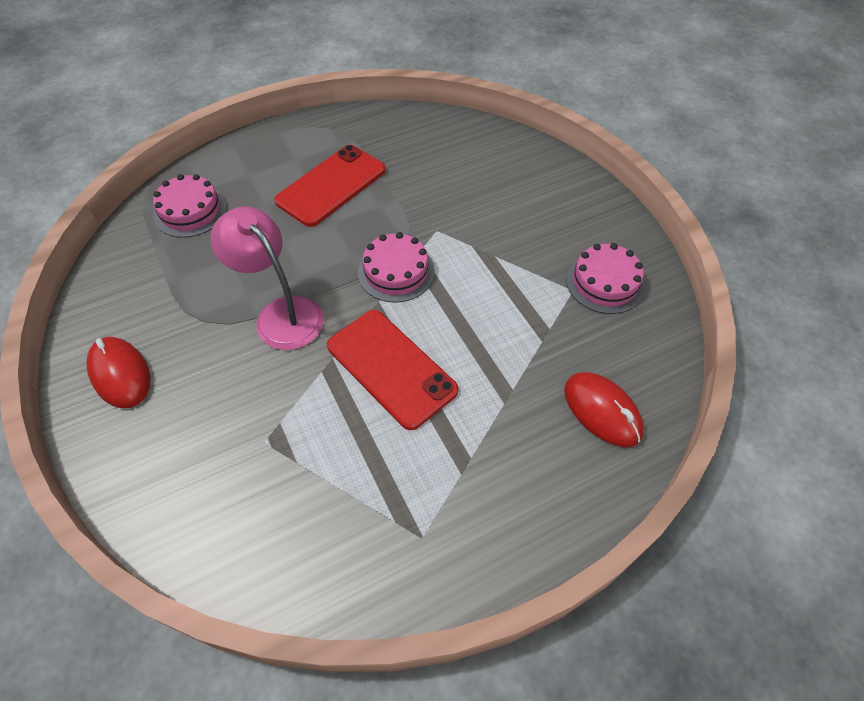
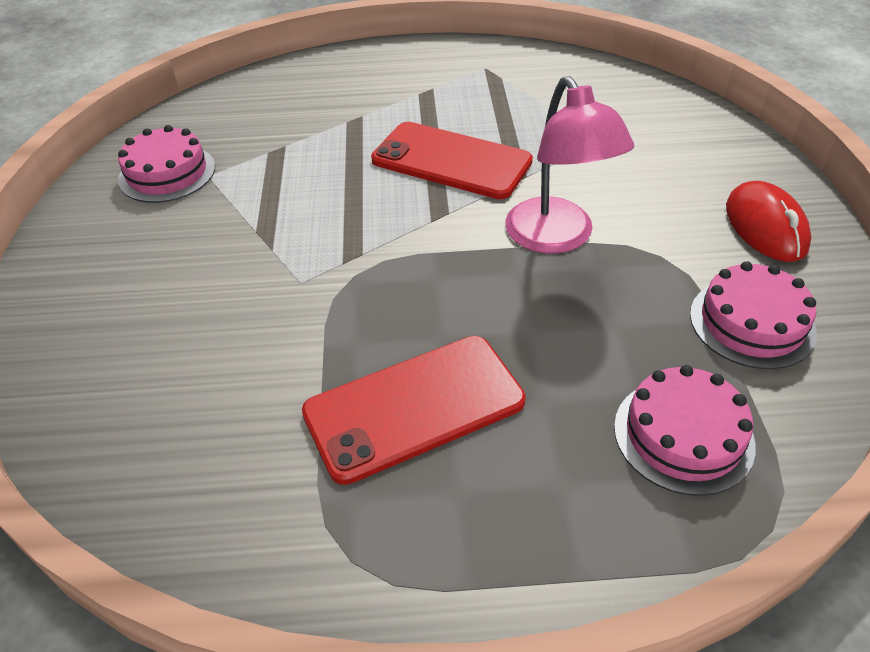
camera: 155 degrees left, 10 degrees down
red phone [327,310,459,430] -> red phone turned 45 degrees counterclockwise [371,122,533,199]
pink cake [358,232,435,303] -> pink cake moved to [690,261,817,369]
red mouse [564,372,644,447] -> none

